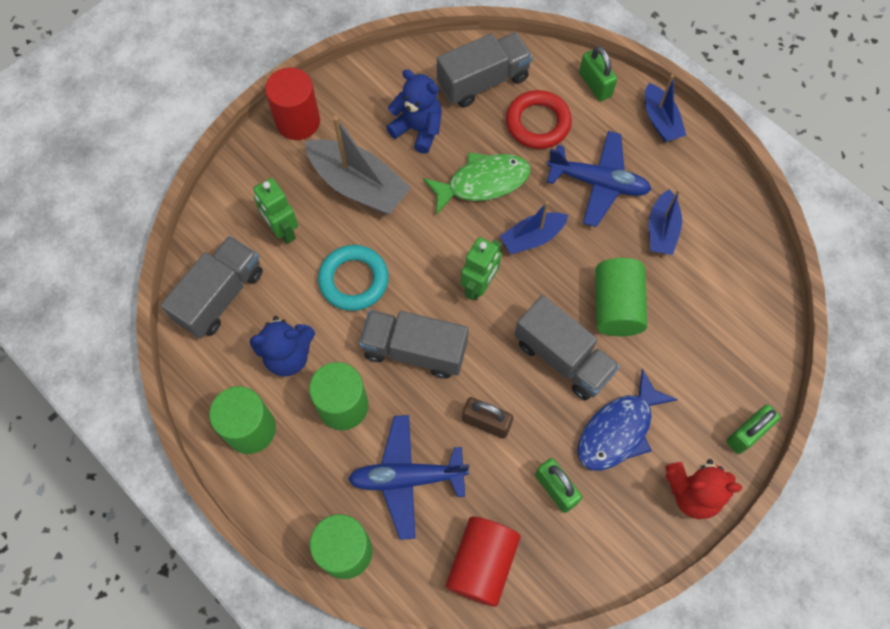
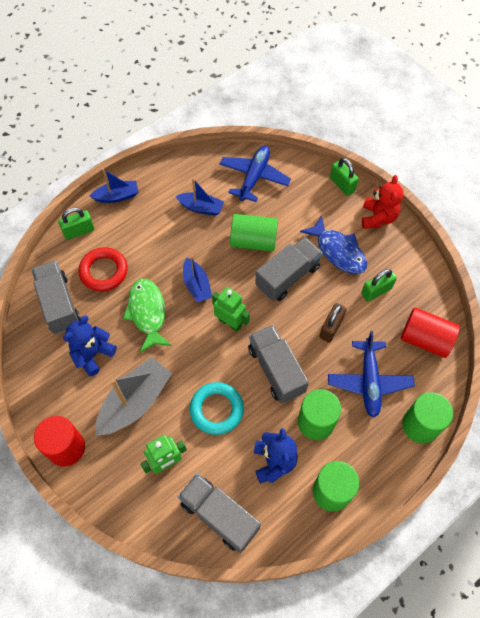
camera: 85 degrees left, 5 degrees down
grey truck [359,310,469,379] -> grey truck turned 135 degrees clockwise [248,325,309,403]
blue plane [547,131,652,227] -> blue plane moved to [220,146,291,202]

